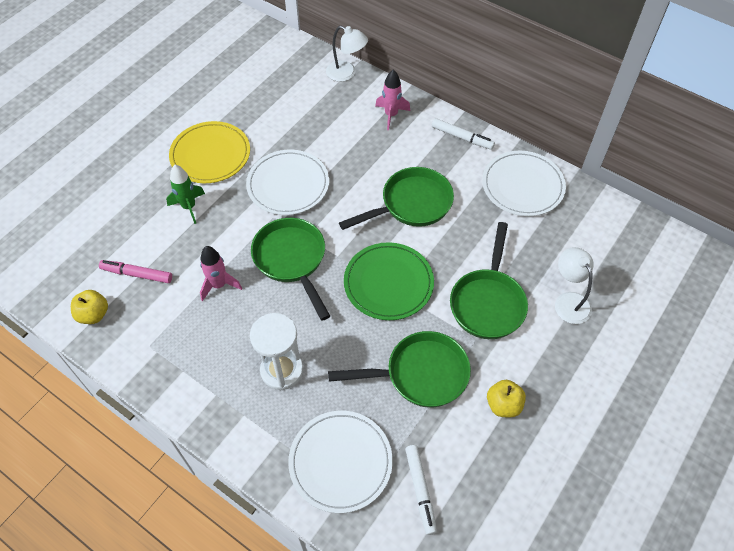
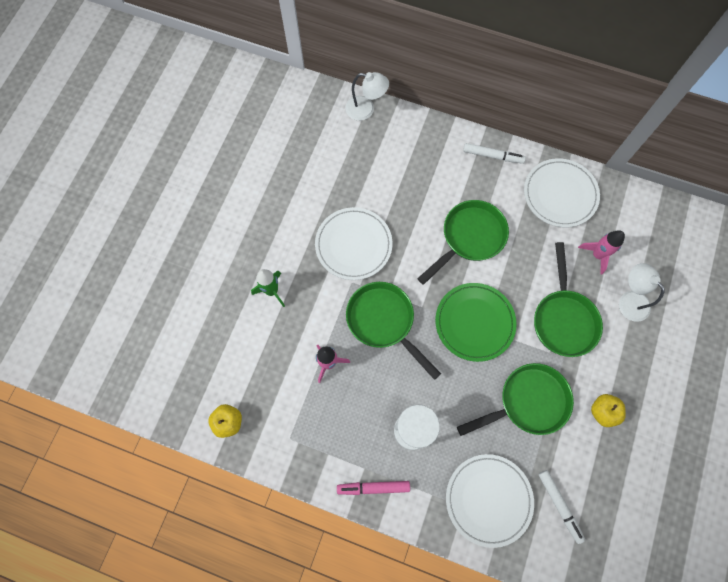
camera: 15 degrees left, 15 degrees up
pink marker [99,260,172,283] -> pink marker moved to [337,481,410,495]
yellow plate [169,121,250,183] -> none
pink rocket [375,70,410,130] -> pink rocket moved to [578,230,625,274]

